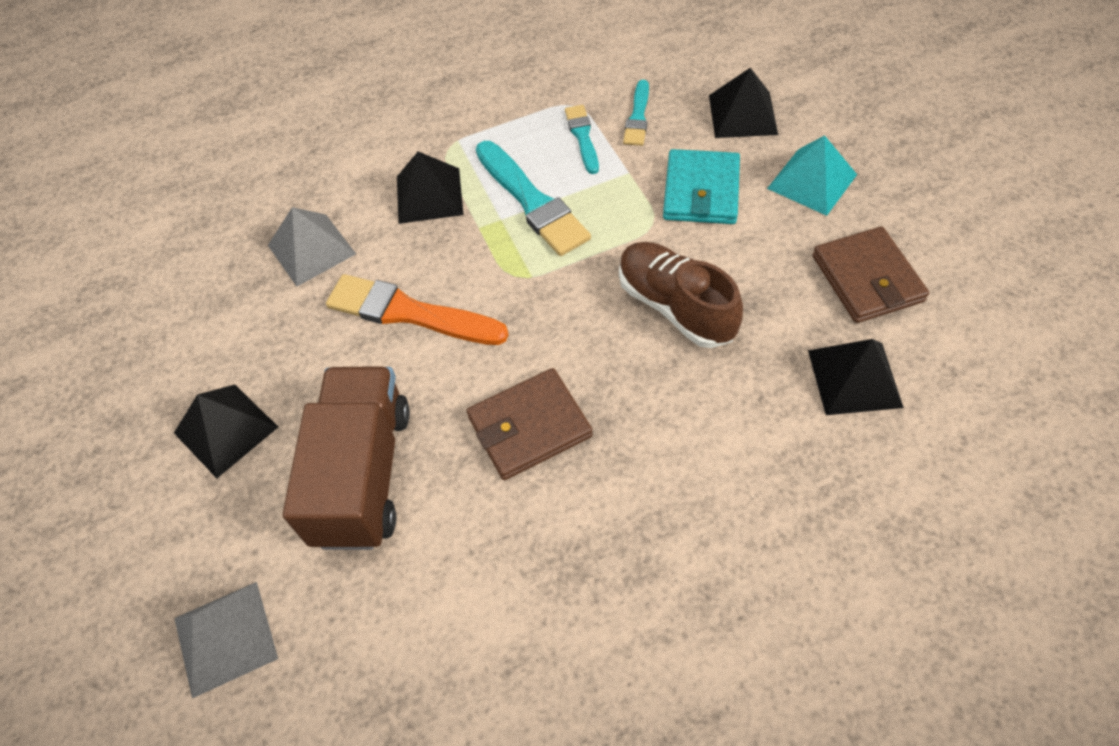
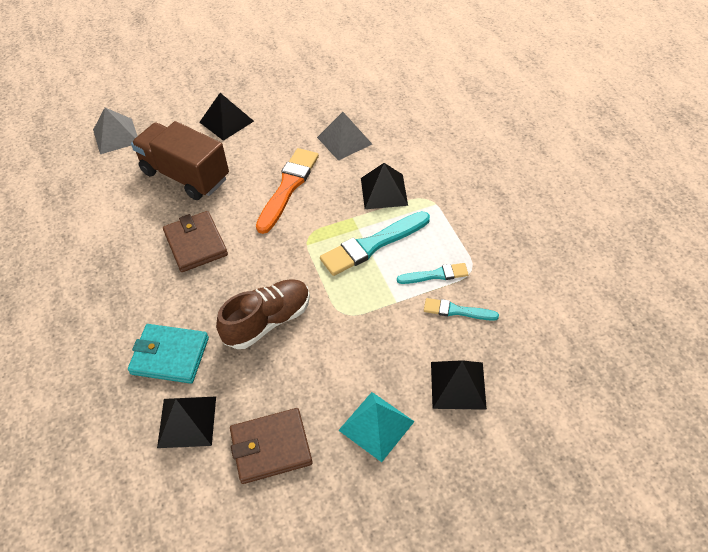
camera: 90 degrees right, 5 degrees down
brown truck [283,366,410,550] -> brown truck turned 150 degrees counterclockwise [131,121,229,200]
turquoise wallet [663,149,740,224] -> turquoise wallet moved to [128,324,209,384]

